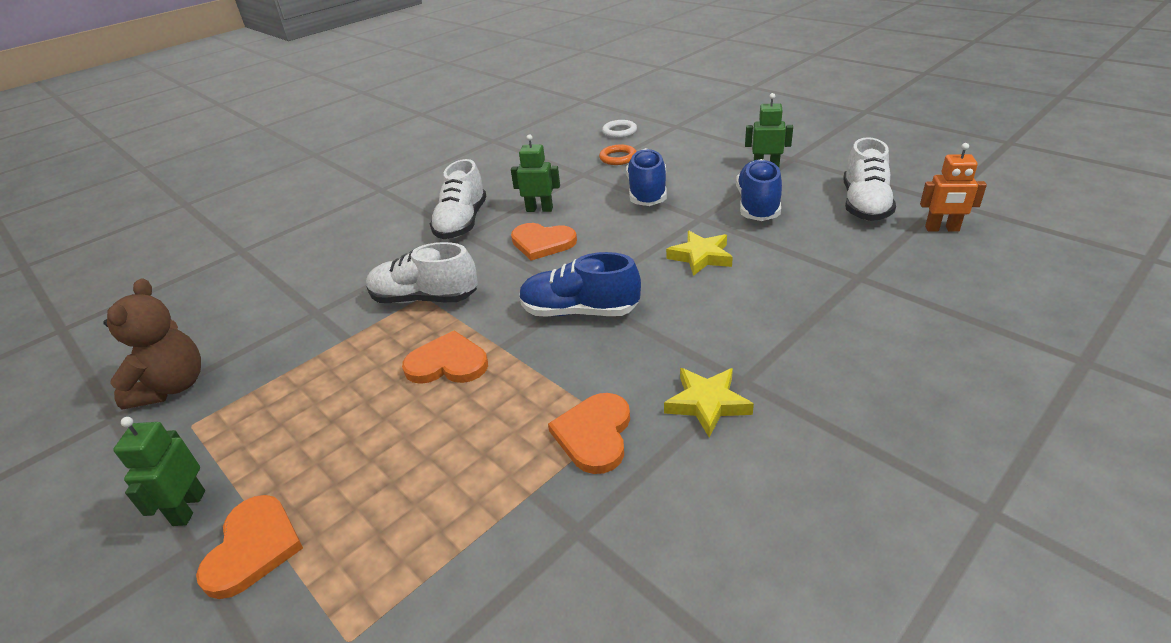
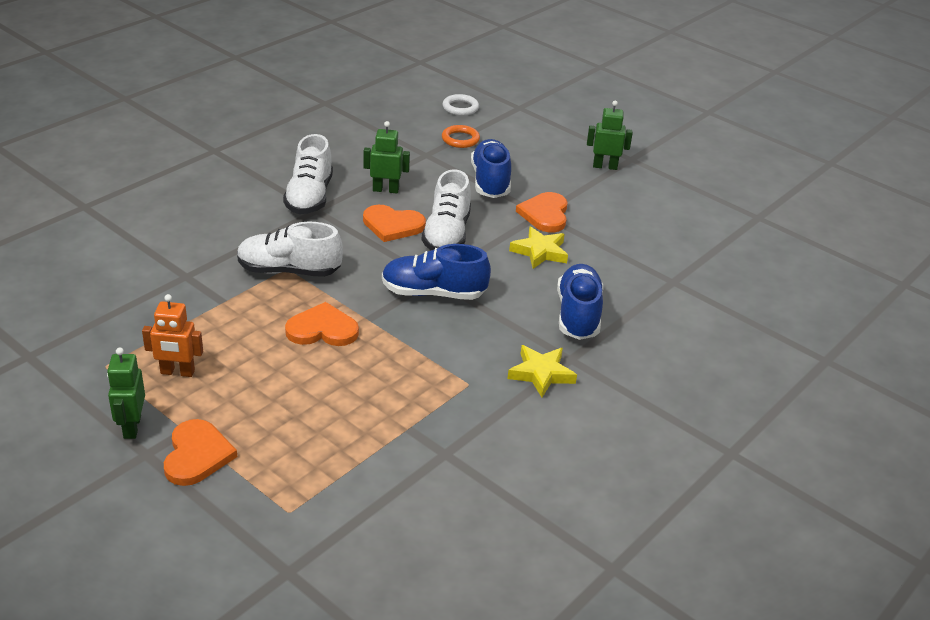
camera: 10 degrees left, 0 degrees up
brown teddy bear [103,278,201,410] -> none
orange heart [548,393,630,474] -> orange heart moved to [516,192,568,232]
blue shoe [736,159,782,221] -> blue shoe moved to [557,264,603,340]
white shoe [843,137,896,221] -> white shoe moved to [422,169,471,250]
orange robot [920,143,987,232] -> orange robot moved to [142,294,203,377]

